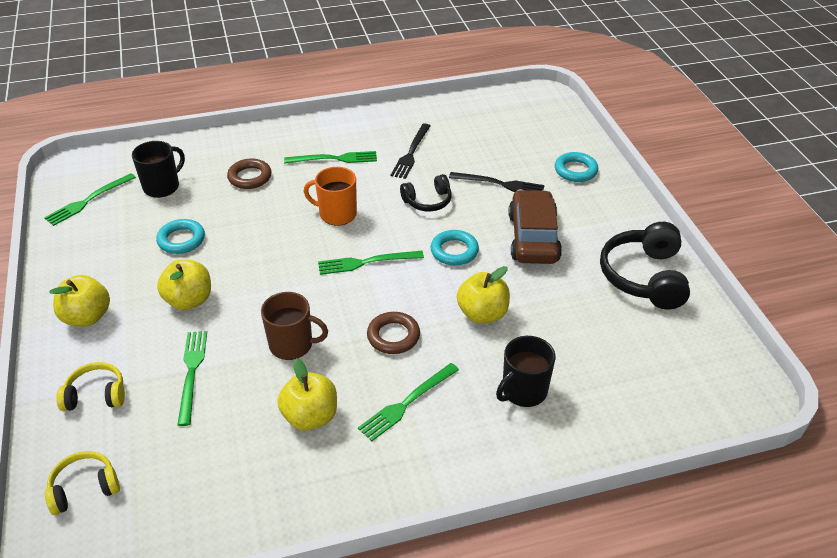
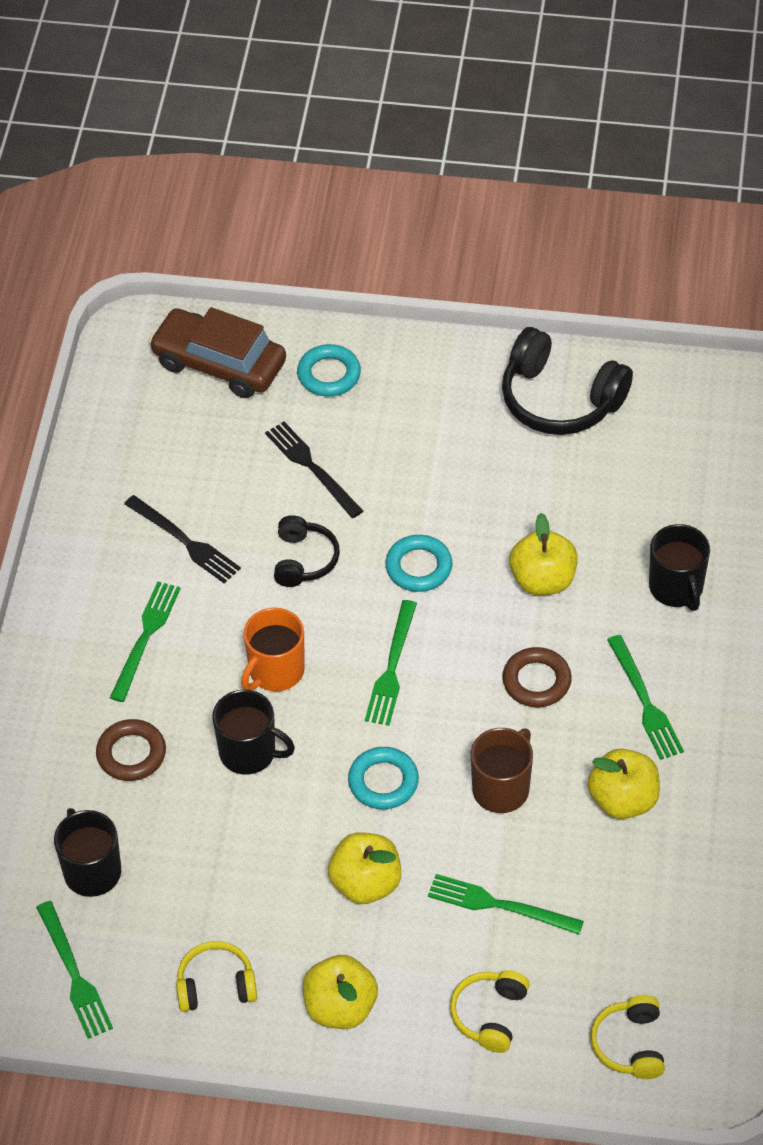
camera: 65 degrees left, 10 degrees up
turquoise ring [156,219,205,254] -> turquoise ring moved to [348,747,419,809]
black fork [449,172,544,192] -> black fork turned 75 degrees counterclockwise [265,422,363,518]
brown car [508,189,562,264] -> brown car moved to [149,307,286,398]
none -> yellow headphones [176,941,257,1012]
none -> black mug [212,690,295,775]

